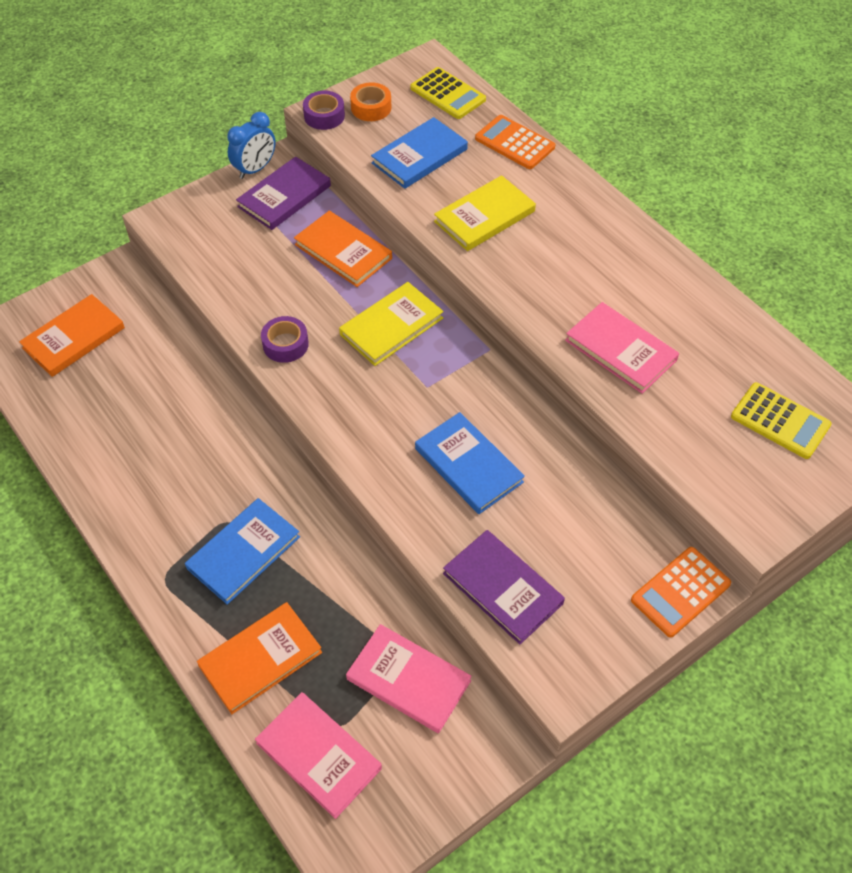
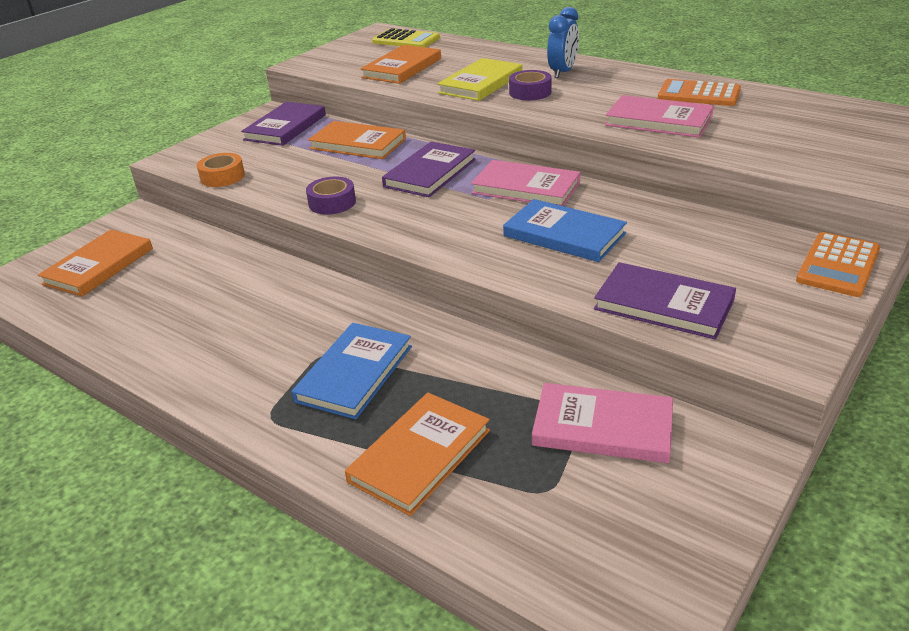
camera: 15 degrees left, 20 degrees down
blue clock [227,112,276,179] -> blue clock moved to [547,7,579,78]
pink book [255,692,382,819] -> pink book moved to [471,160,581,206]
purple tape [303,91,345,130] -> purple tape moved to [509,70,552,100]
yellow book [339,282,444,366] -> purple book [382,141,476,197]
orange tape [350,82,391,121] -> orange tape moved to [197,153,245,187]
blue book [371,117,468,189] -> orange book [361,45,441,84]
orange calculator [475,115,555,169] -> orange calculator moved to [658,79,741,106]
yellow calculator [731,382,832,459] -> none

